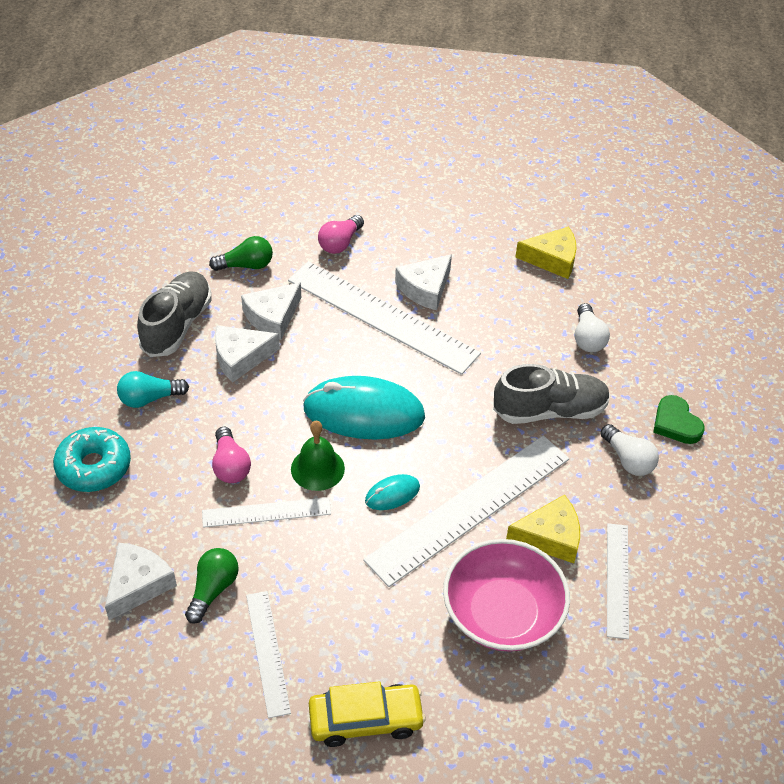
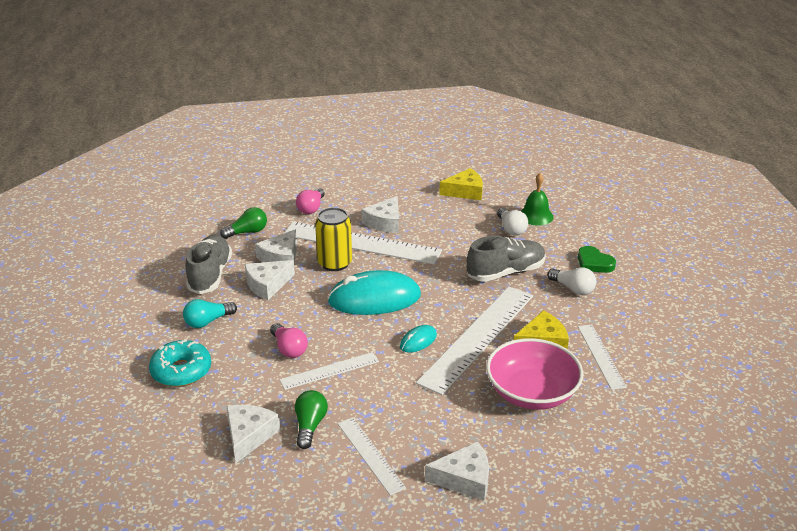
camera: 15 degrees left, 15 degrees down
green bell [291,421,345,491] -> green bell moved to [521,173,554,226]
yellow car [309,681,426,747] -> white cheese [425,441,489,501]
none -> yellow can [315,207,352,271]

